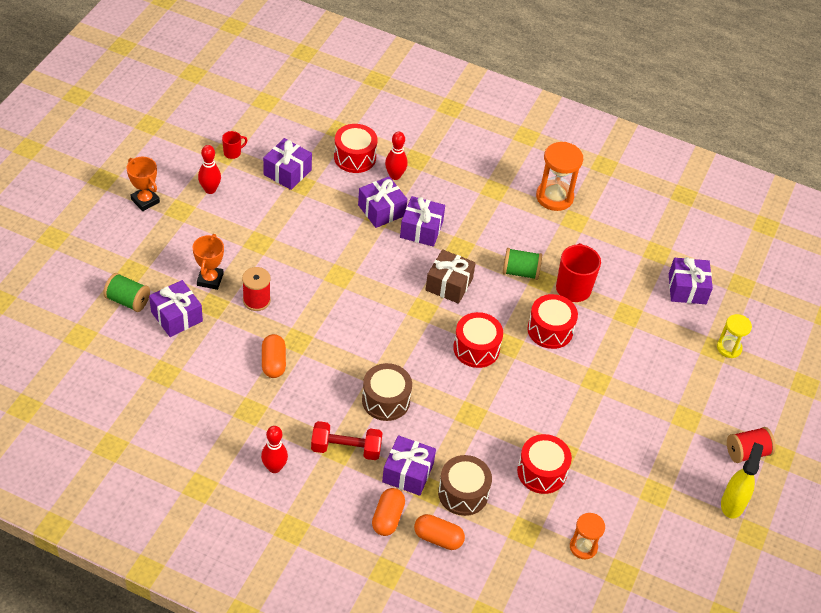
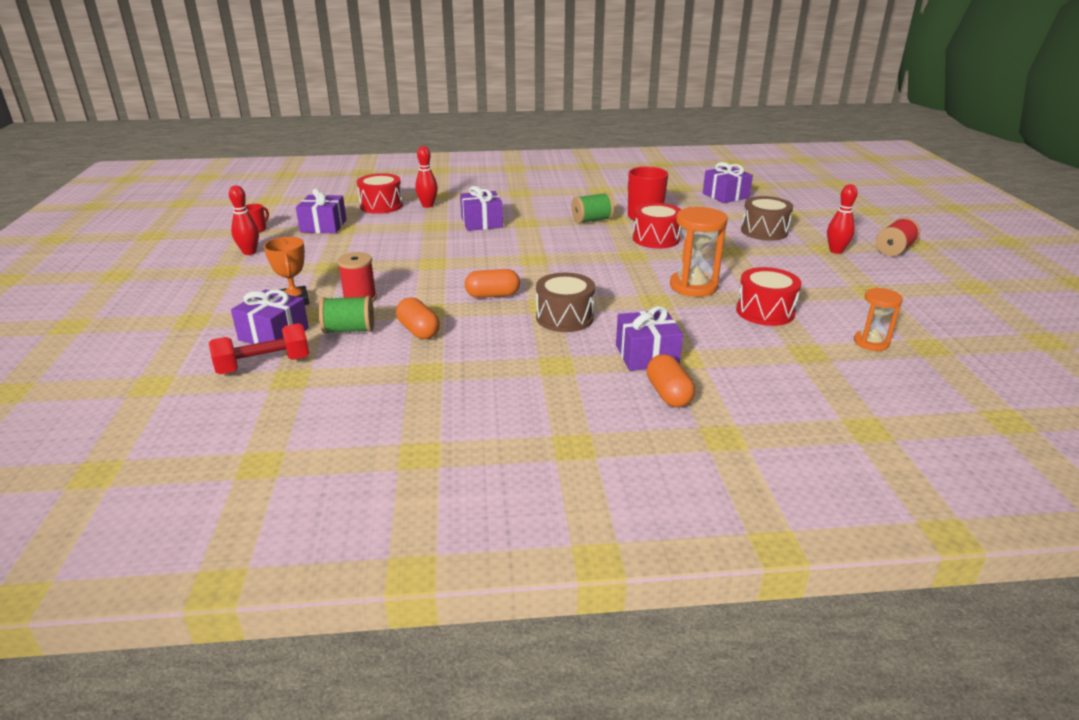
camera: 25 degrees left, 20 degrees down
green spool [103,273,150,312] -> green spool moved to [319,296,374,334]
orange trophy [127,157,160,211] -> none
red bowling pin [261,426,288,473] -> red bowling pin moved to [827,184,858,254]
red dumbbell [311,421,383,460] -> red dumbbell moved to [209,323,309,374]
purple gift [358,176,407,228] -> none
orange capsule [414,514,465,550] -> orange capsule moved to [465,269,520,298]
brown gift [426,249,476,304] -> none
brown drum [438,455,492,516] -> brown drum moved to [741,196,793,241]
red drum [453,312,503,368] -> none
orange hourglass [536,142,583,211] -> orange hourglass moved to [670,207,728,297]
yellow hourglass [717,314,752,358] -> none
yellow spray bottle [721,442,763,519] -> none

